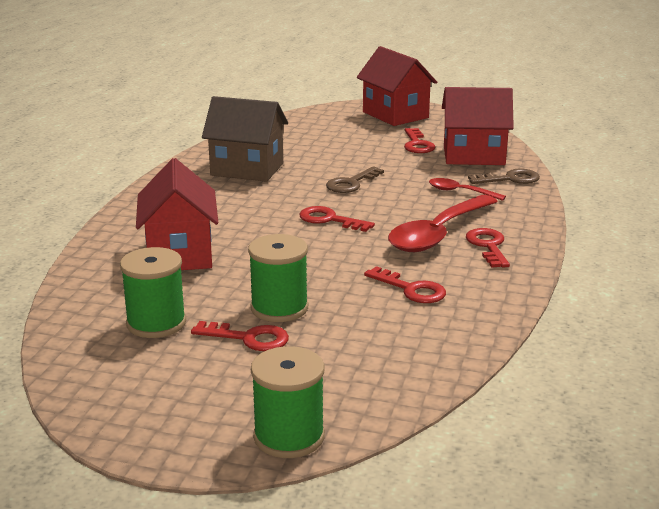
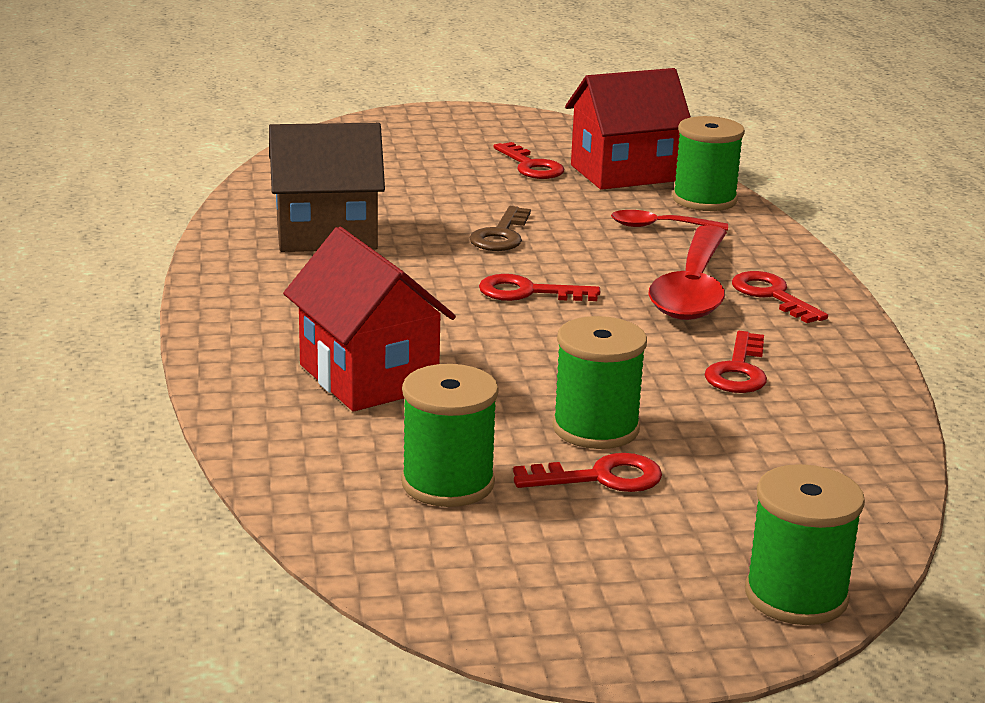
camera: 25 degrees left, 0 degrees up
red house [357,46,437,126] -> none
red key [364,266,446,303] -> red key turned 90 degrees clockwise [705,331,767,393]
brown key [468,169,540,184] -> green spool [672,116,745,211]

